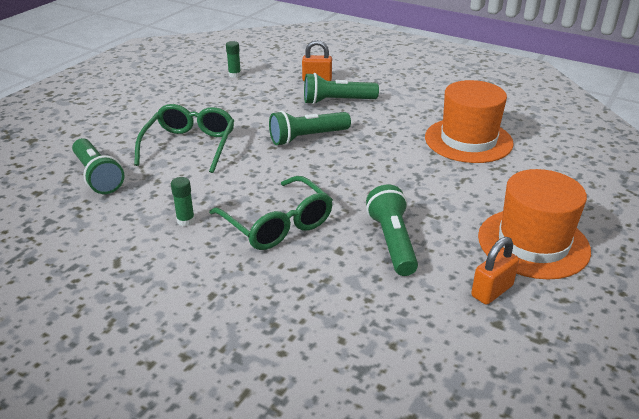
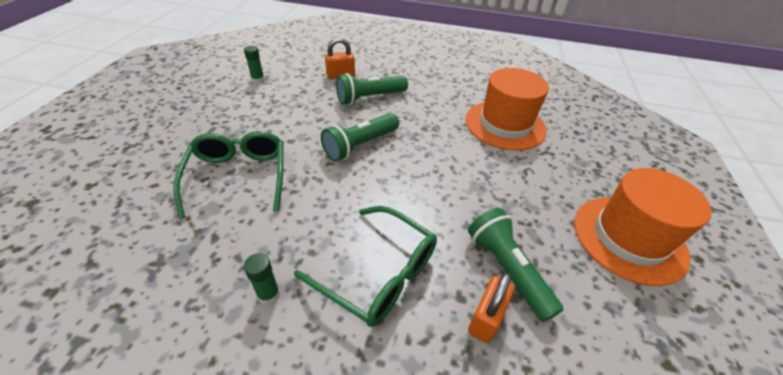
camera: 20 degrees left, 10 degrees up
green flashlight [72,138,124,194] -> none
orange padlock [471,237,519,305] -> orange padlock moved to [468,273,514,343]

